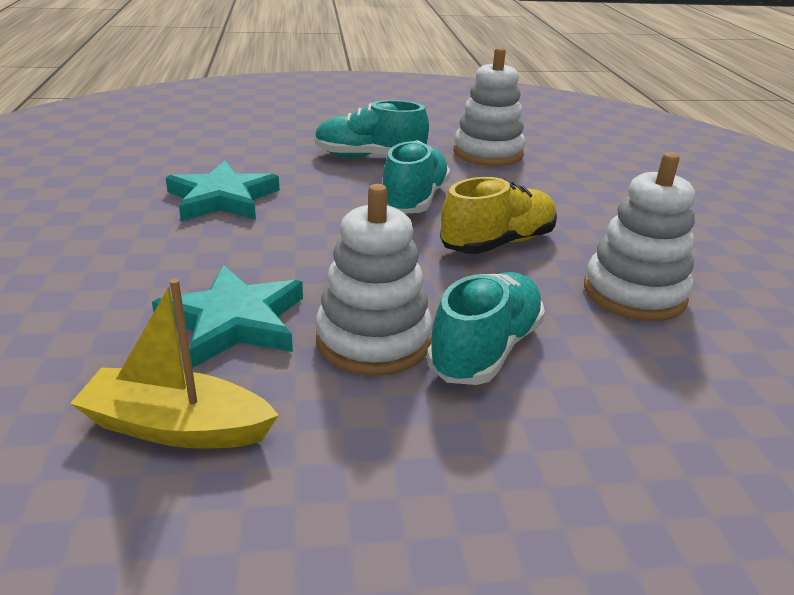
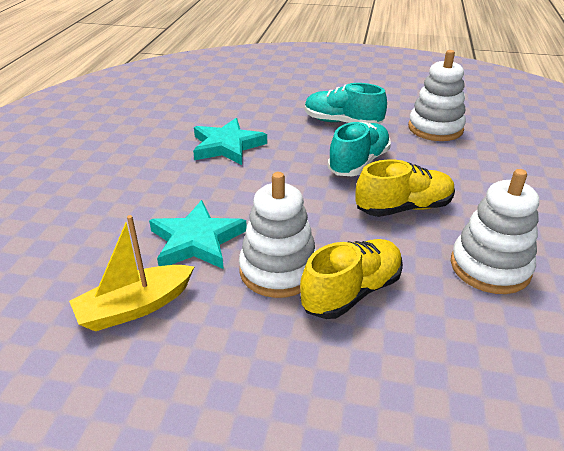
camera: 20 degrees right, 5 degrees up
yellow boat [70,278,279,449] -> yellow boat turned 60 degrees counterclockwise [69,215,194,331]
turquoise shoe [427,272,545,385] -> yellow shoe [300,239,403,319]

